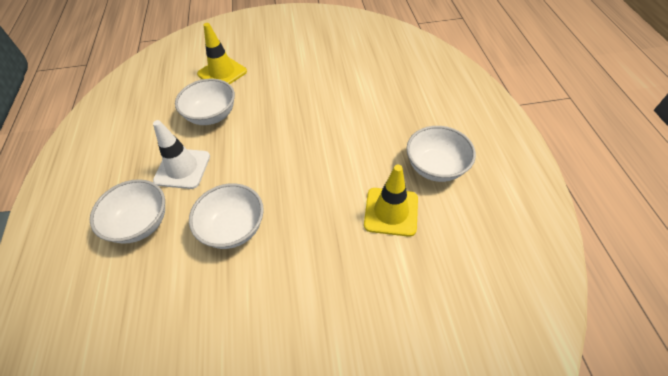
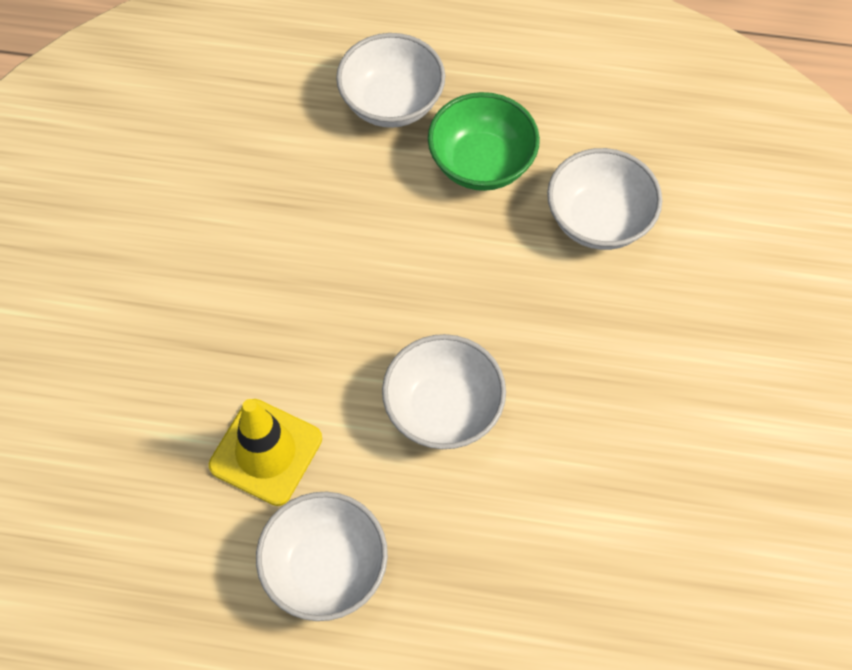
camera: 105 degrees right, 10 degrees up
white traffic cone [153,120,210,189] -> green bowl [428,92,540,191]
white bowl [189,183,264,249] -> white bowl moved to [382,334,506,449]
yellow traffic cone [197,23,247,84] -> none

